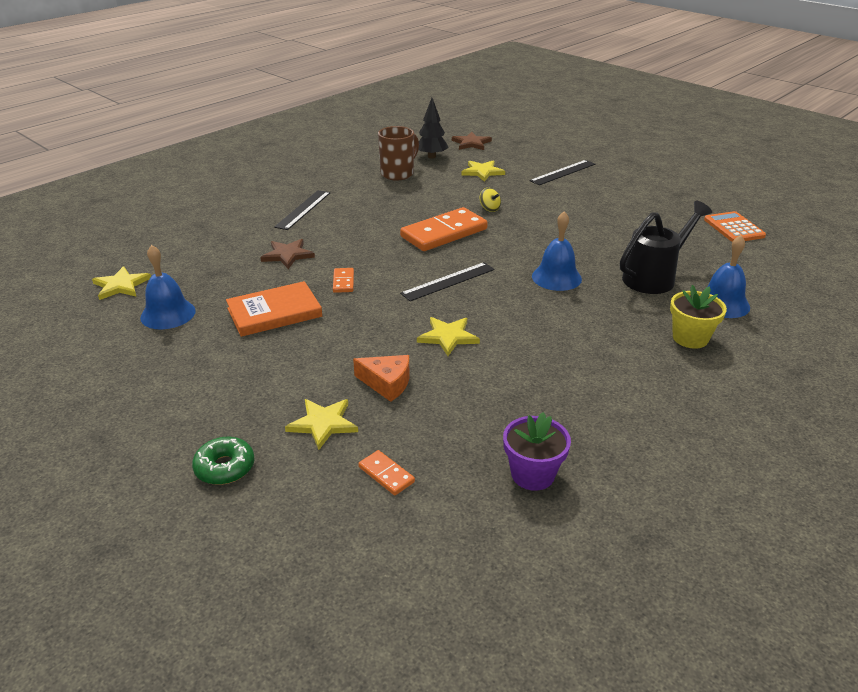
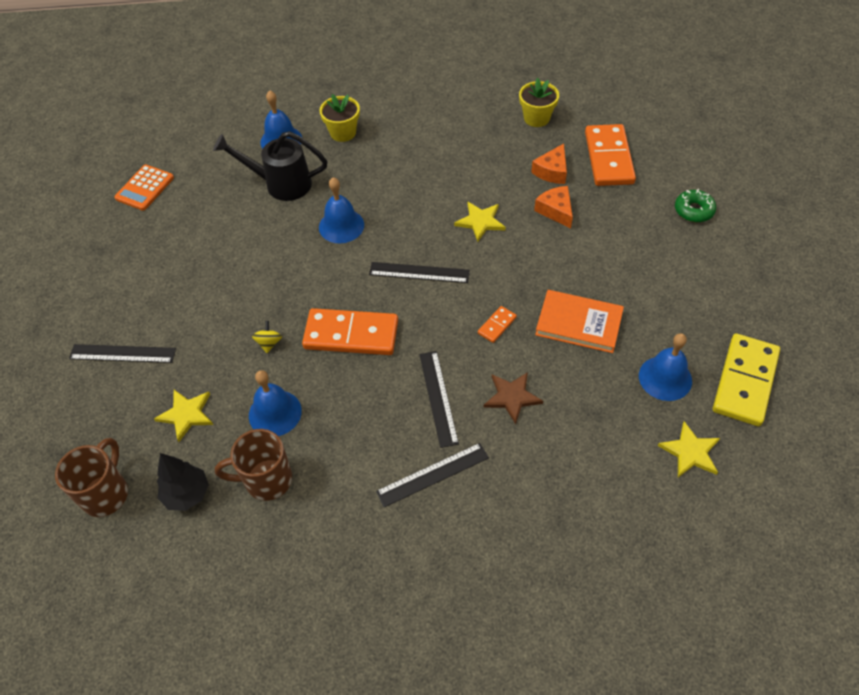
camera: 135 degrees left, 20 degrees up
yellow star [285,399,358,450] -> none
orange domino [358,450,415,495] -> orange domino [585,124,636,186], size x2.24
brown star [452,132,492,150] -> brown mug [55,438,128,517]
purple flower pot [503,412,571,491] -> yellow flower pot [519,78,559,127]
none -> blue bell [249,370,302,436]
none -> black ruler [419,351,459,448]
none -> orange cheese [531,144,567,184]
none -> yellow domino [713,333,780,426]

